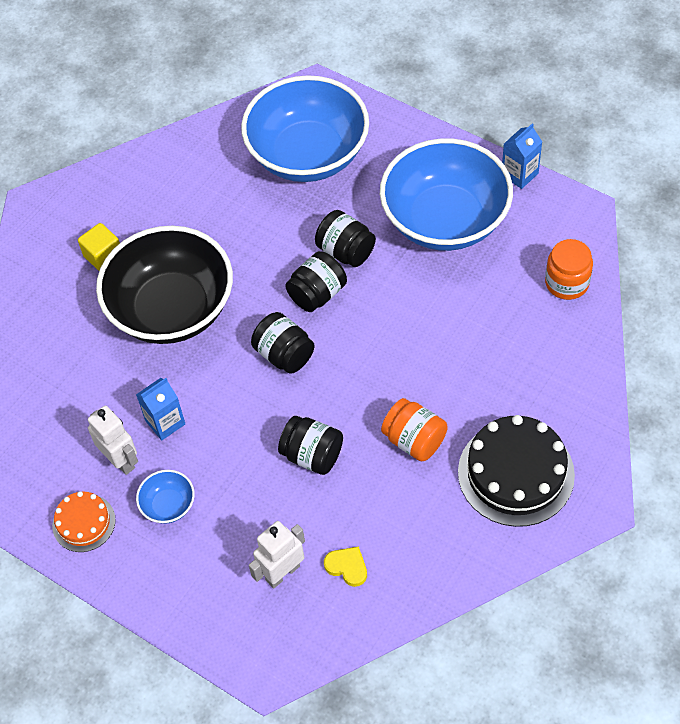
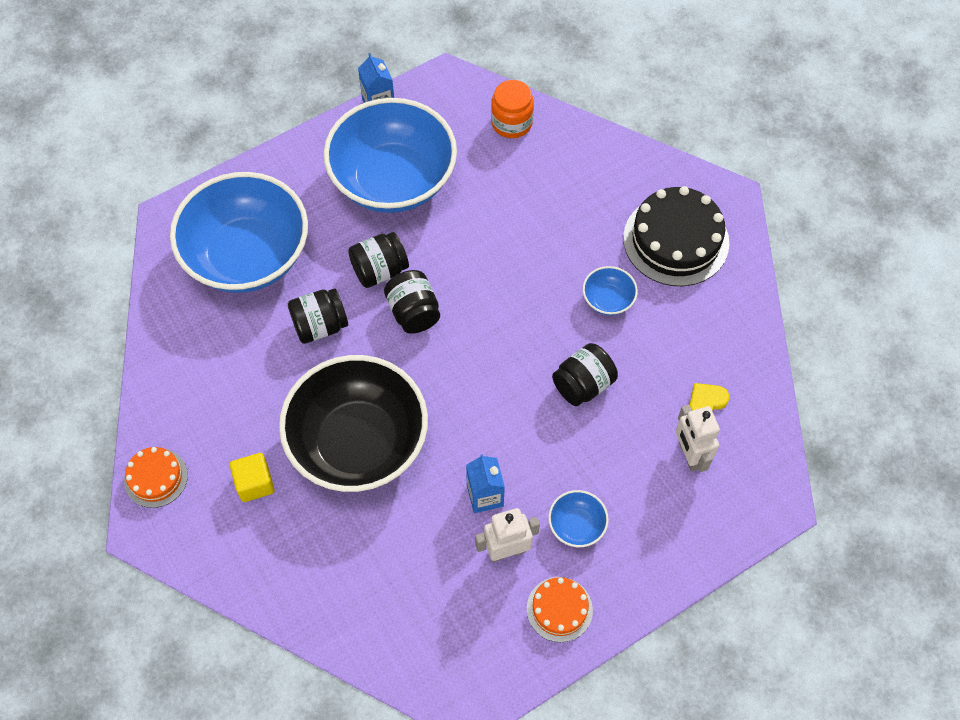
camera: 70 degrees left, 5 degrees up
black jar [251,312,315,374] -> black jar moved to [288,288,348,344]
orange jar [381,398,448,462] -> blue bowl [583,266,638,315]
none -> orange cake [124,447,188,508]

